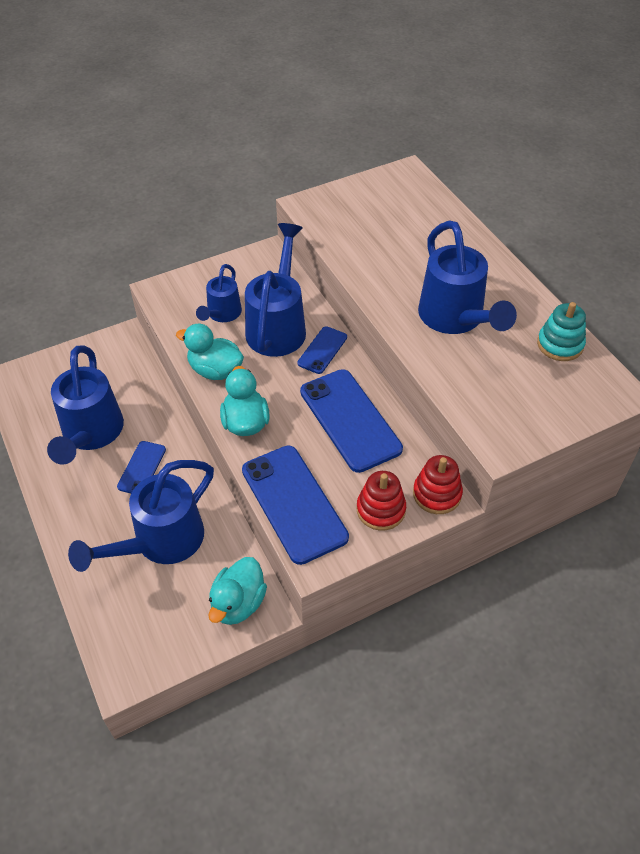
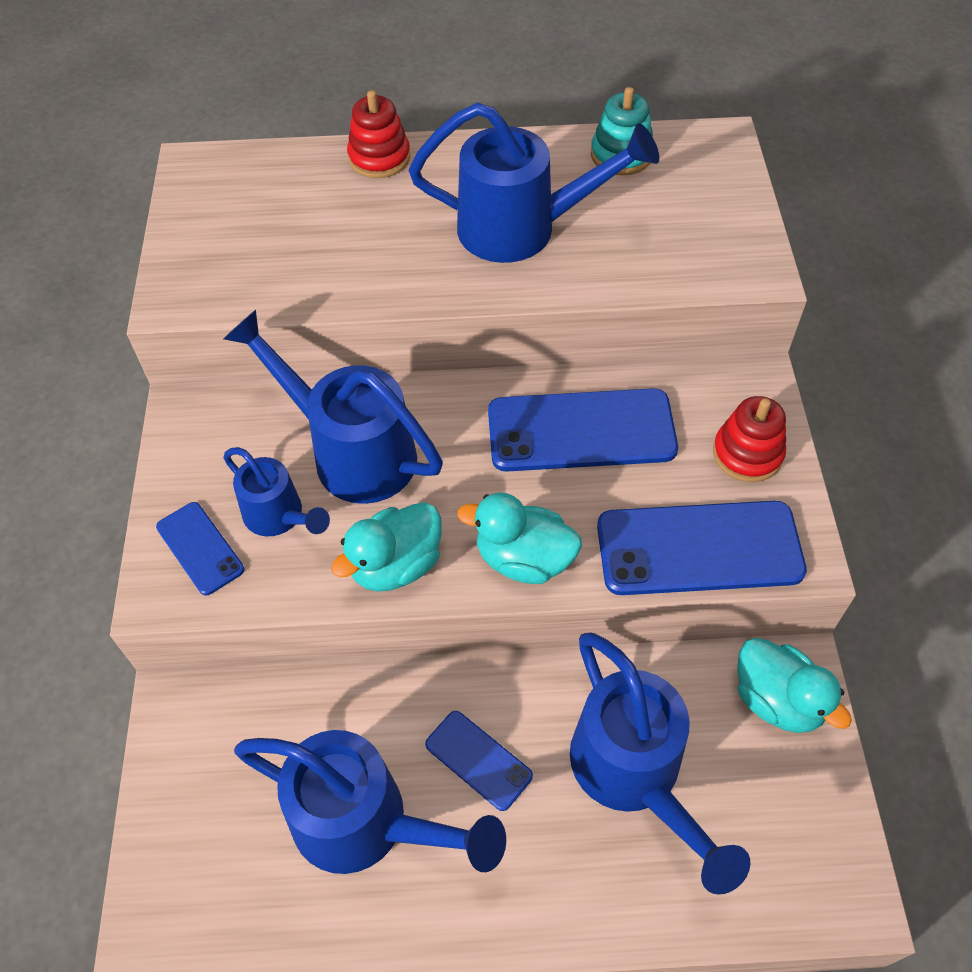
camera: 65 degrees left, 5 degrees up
blue phone [297,326,347,374] -> blue phone moved to [156,502,245,595]
red stacking toy [413,455,463,514] -> red stacking toy moved to [347,90,410,178]

